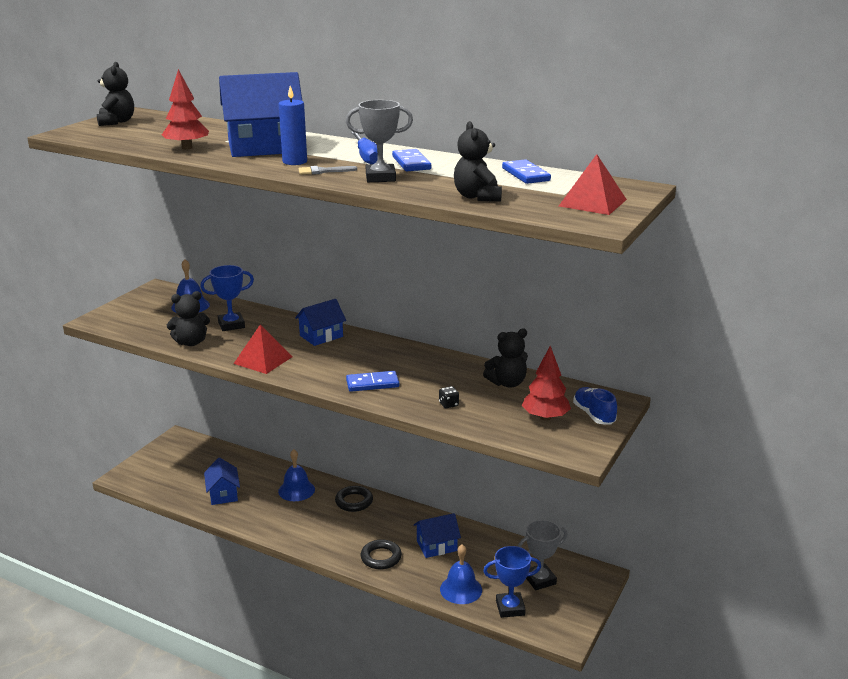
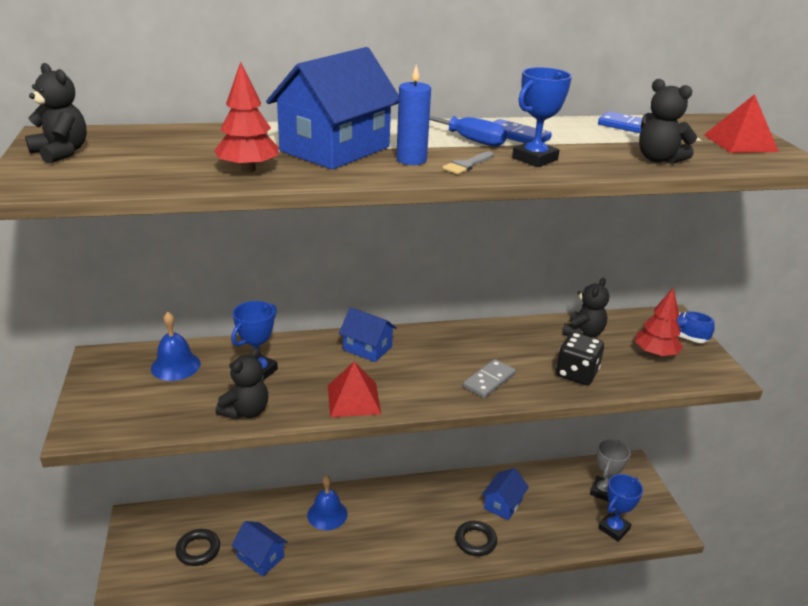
camera: 40 degrees left, 5 degrees up
blue house [295,299,346,346] -> blue house turned 75 degrees counterclockwise [339,307,397,362]
black ring [335,486,373,512] -> black ring moved to [176,529,220,566]
grey trophy [346,100,413,182] -> blue trophy [512,67,572,167]
blue domino [346,371,400,392] -> grey domino [463,359,516,398]
black dice [439,386,459,408] -> black dice [556,332,604,385], size x2.21
blue bell [440,544,482,604] -> none

